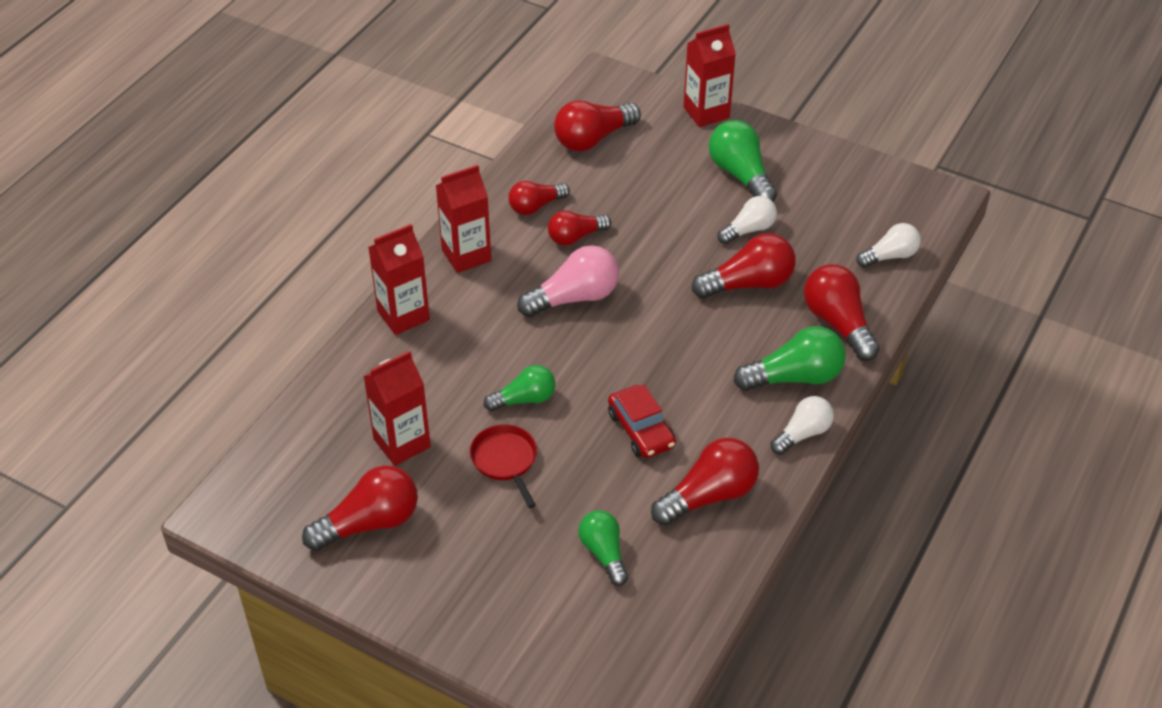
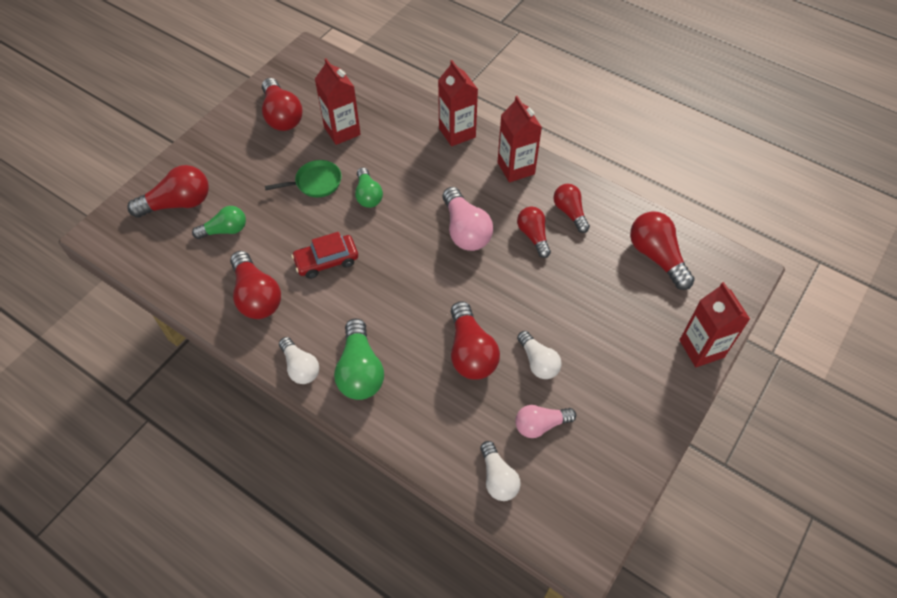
camera: 95 degrees right, 10 degrees up
red pan [470,424,537,508] -> green pan [265,160,341,197]
green light bulb [709,120,777,202] -> none
red light bulb [804,264,880,361] -> red light bulb moved to [127,165,209,218]
none -> pink light bulb [515,405,576,438]

